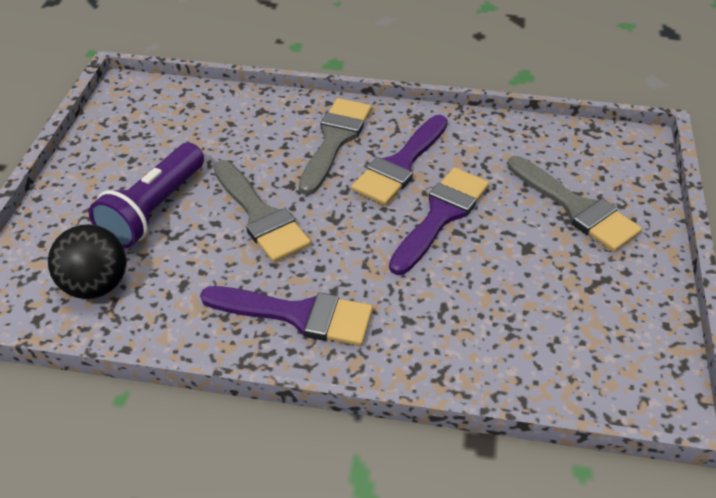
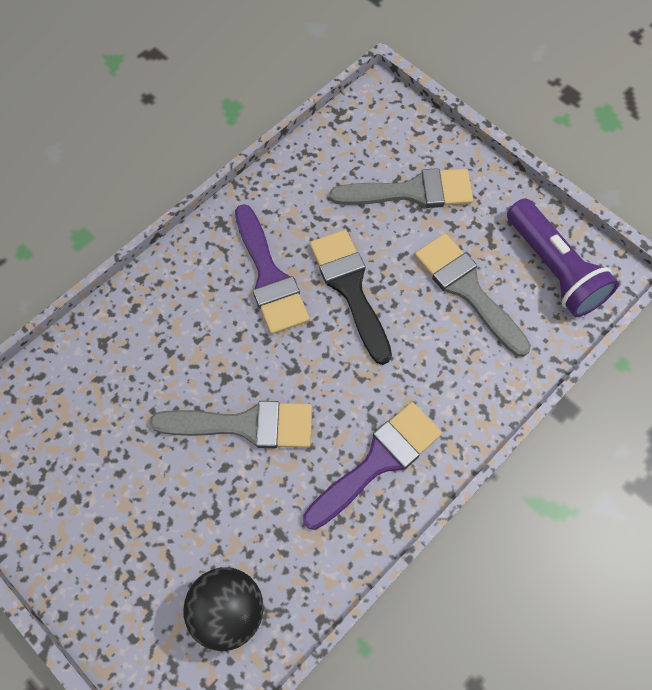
camera: 55 degrees left, 20 degrees up
purple flashlight [89,143,204,248] -> purple flashlight moved to [507,198,619,317]
grey brush [299,98,372,195] -> grey brush moved to [414,233,531,357]
purple brush [389,168,489,275] -> black brush [310,230,392,365]

